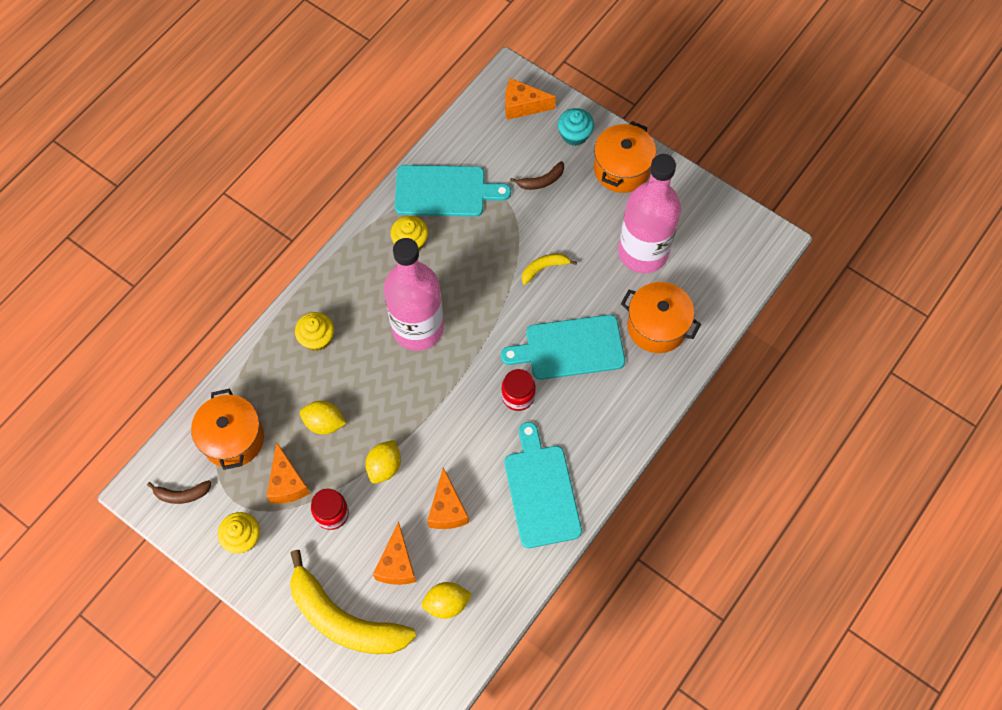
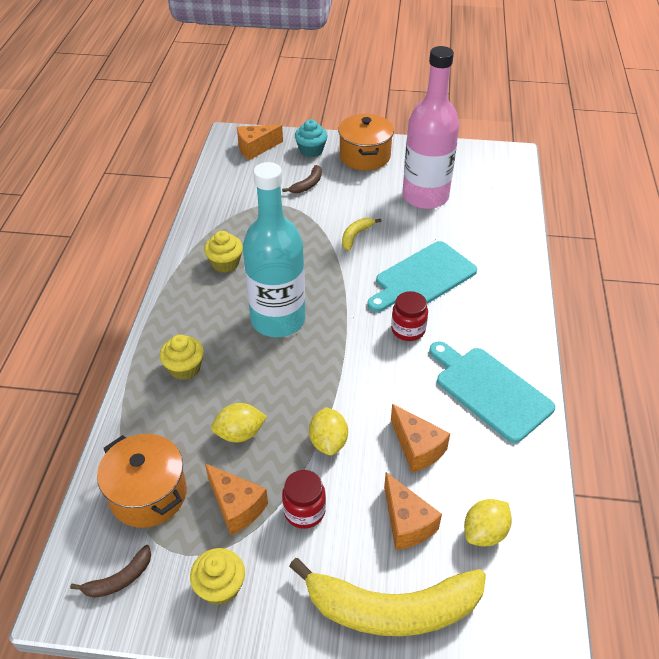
camera: 30 degrees left, 20 degrees down
pink bottle [384,238,444,351] -> turquoise bottle [243,162,305,337]
turquoise cutting board [395,165,511,217] -> none
orange pot [621,282,701,353] -> none

